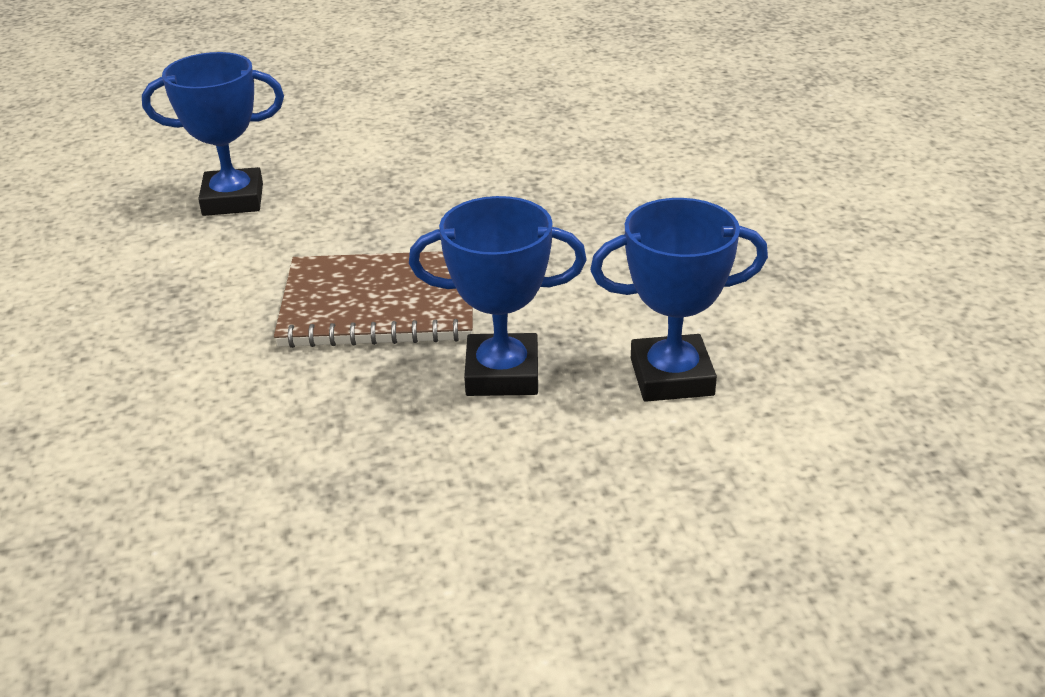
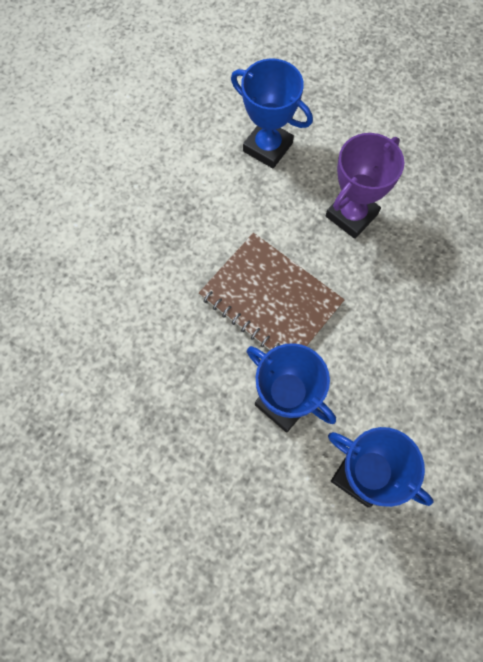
camera: 40 degrees right, 35 degrees up
none -> purple trophy [326,133,404,239]

